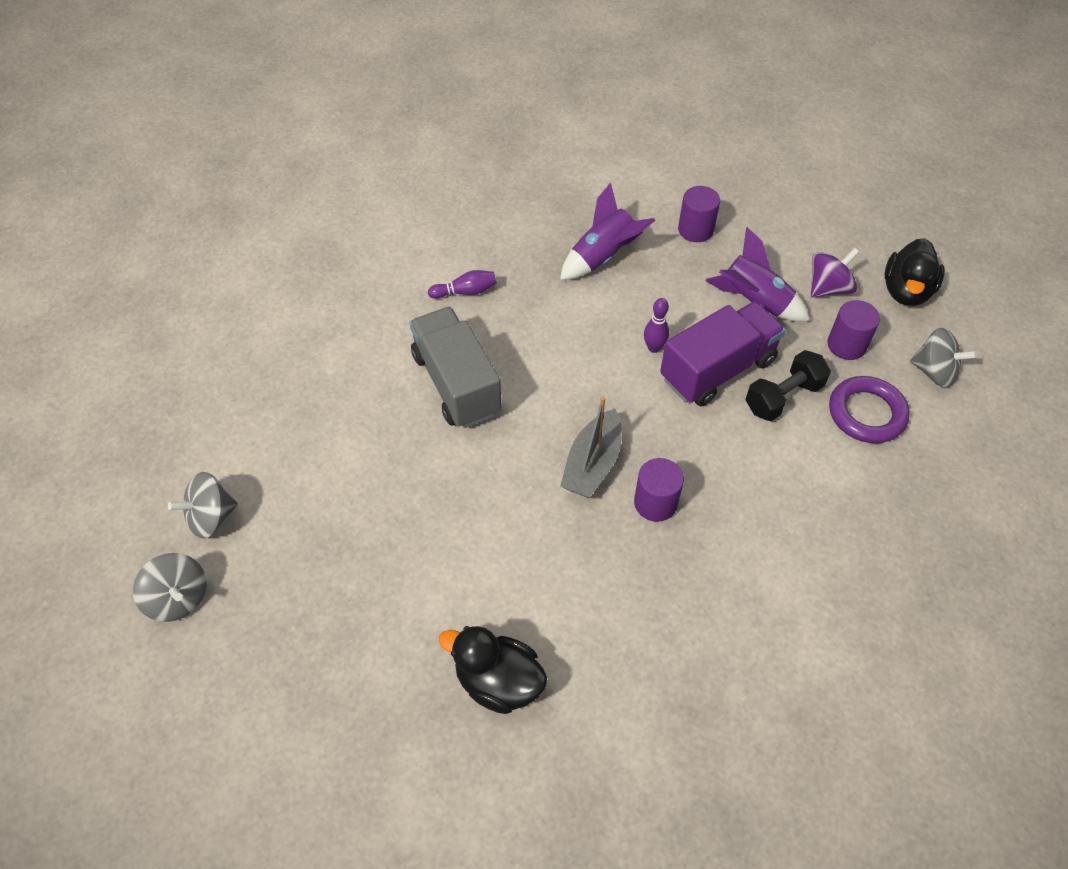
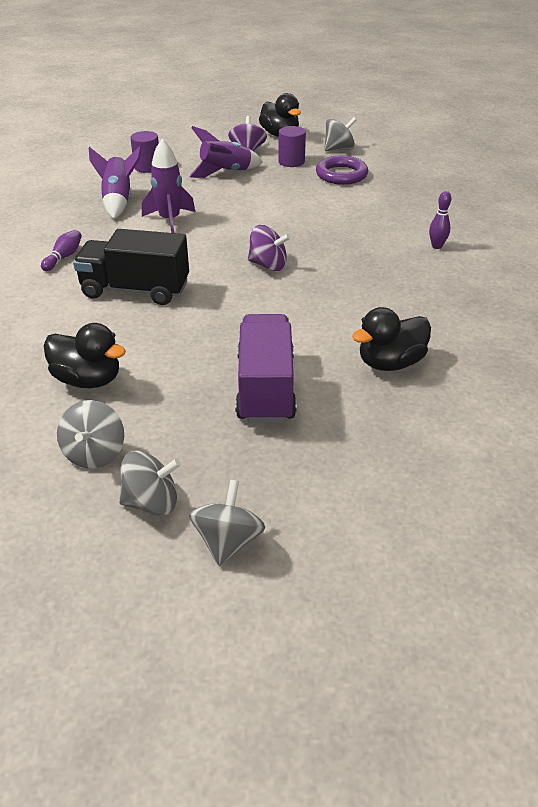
camera: 55 degrees left, 15 degrees down
grey truck [409,307,502,428] -> black truck [73,229,189,305]
grey boat [560,396,622,498] -> purple spinning top [248,225,290,271]
purple cylinder [634,458,684,522] -> none
purple bowling pin [644,298,669,353] -> purple bowling pin moved to [429,191,451,249]
purple truck [660,302,786,407] -> purple truck moved to [235,314,297,423]
black dumbbell [745,350,831,421] -> none
none -> black duck [44,323,126,388]
none -> purple rocket [142,139,195,233]
none -> grey spinning top [189,480,265,566]

